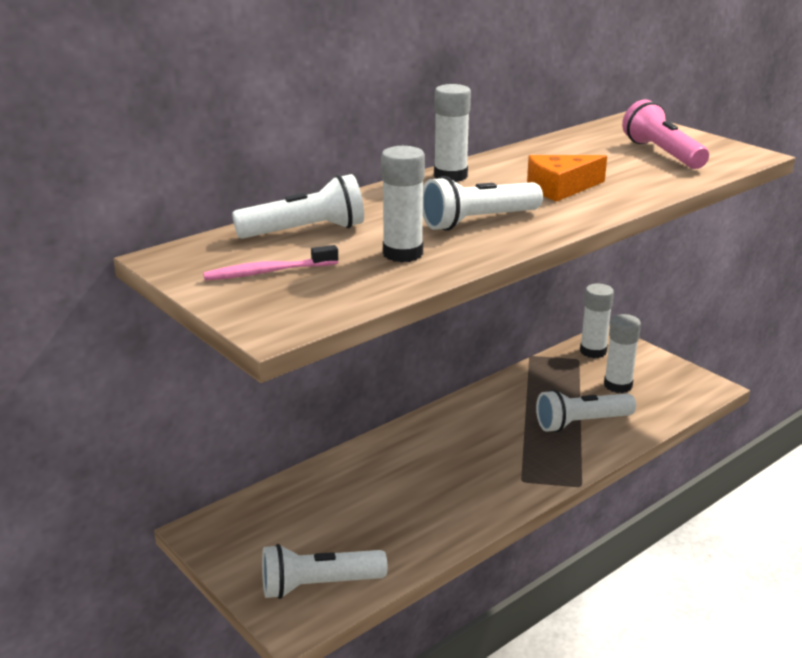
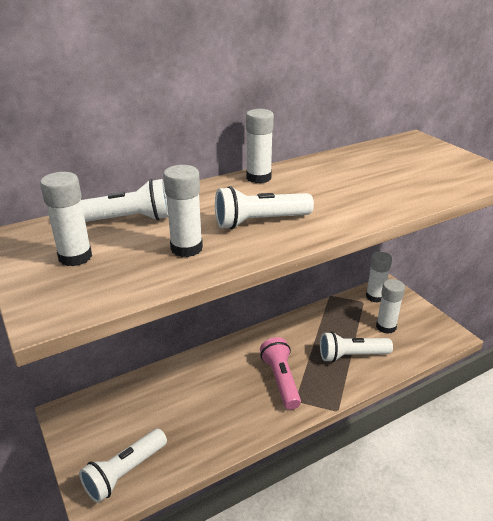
camera: 10 degrees right, 5 degrees up
pink toothbrush [203,245,338,281] -> white glue stick [40,172,92,266]
white flashlight [262,544,387,599] -> white flashlight turned 45 degrees counterclockwise [79,429,167,503]
orange cheese [527,155,607,202] -> none
pink flashlight [622,100,709,169] -> pink flashlight moved to [260,337,301,410]

